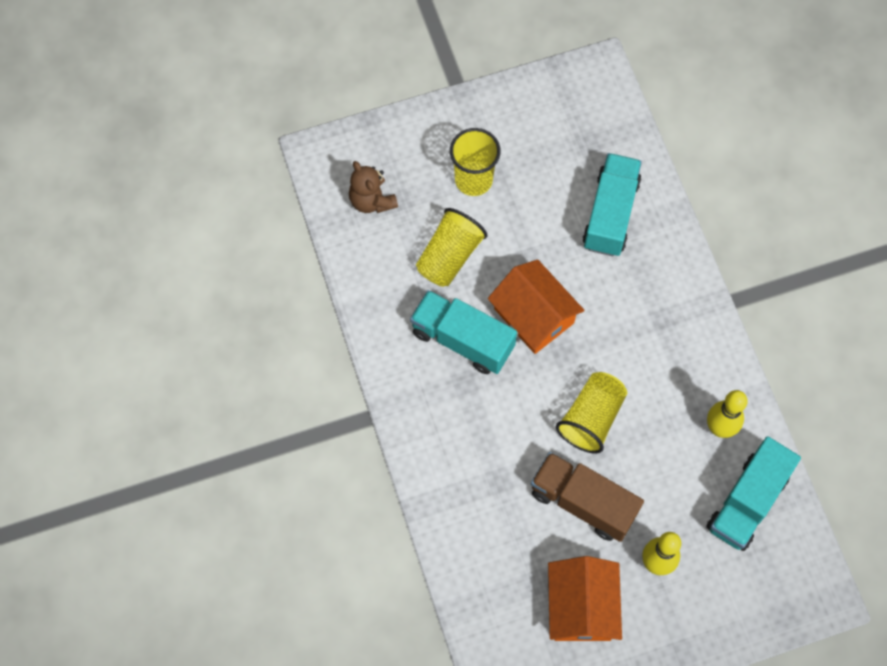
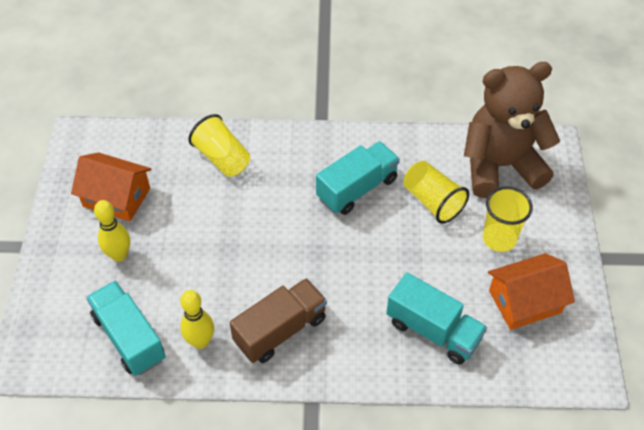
camera: 110 degrees right, 15 degrees down
brown teddy bear [349,161,398,213] -> brown teddy bear [464,62,560,198], size x2.19
orange house [488,260,584,354] -> orange house moved to [488,253,575,330]
brown truck [531,452,644,542] -> brown truck moved to [229,278,327,363]
yellow cup [556,372,627,454] -> yellow cup moved to [188,114,250,177]

